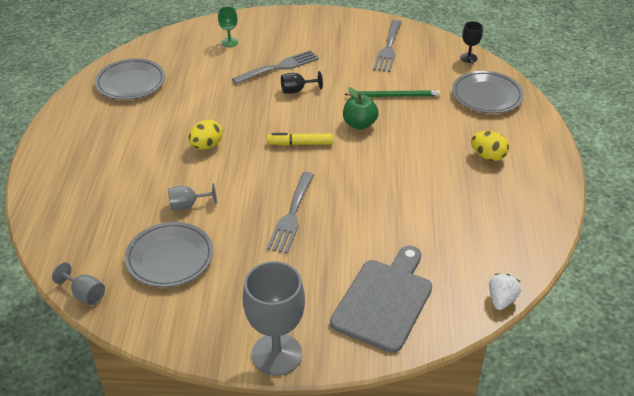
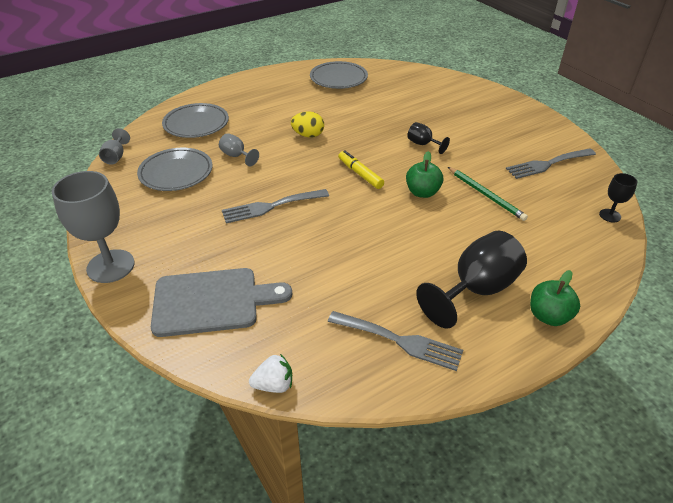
camera: 55 degrees right, 0 degrees up
green goblet [218,6,238,47] -> none
grey fork [232,50,319,84] -> grey fork moved to [328,311,463,371]
grey plate [452,71,524,113] -> grey plate moved to [162,103,229,138]
yellow egg [471,131,509,161] -> black goblet [416,231,527,329]
none -> green apple [530,270,580,326]

